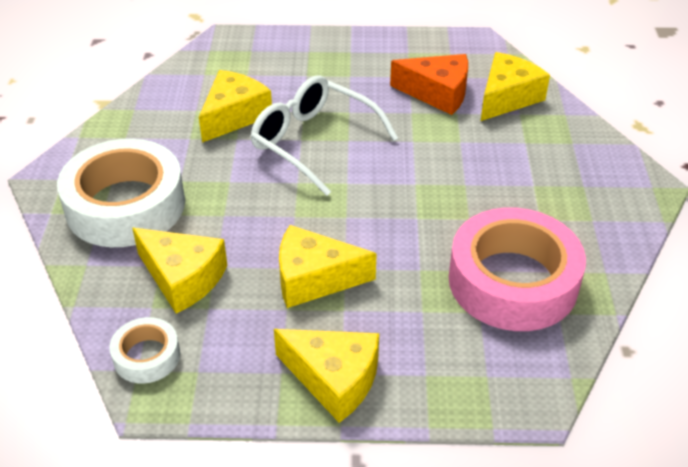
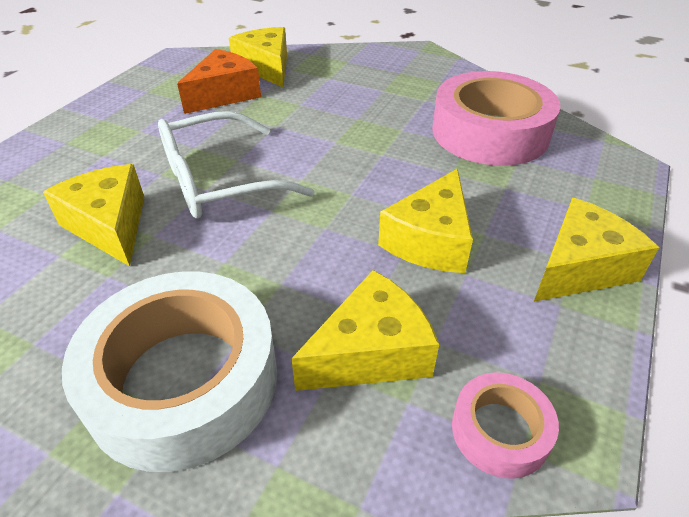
camera: 65 degrees left, 0 degrees up
white tape [110,317,180,383] -> pink tape [452,372,559,479]

